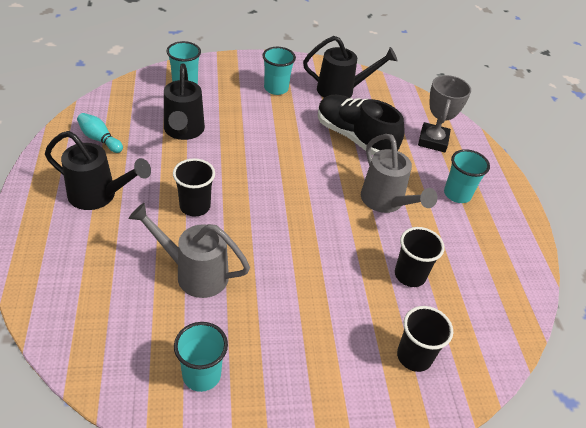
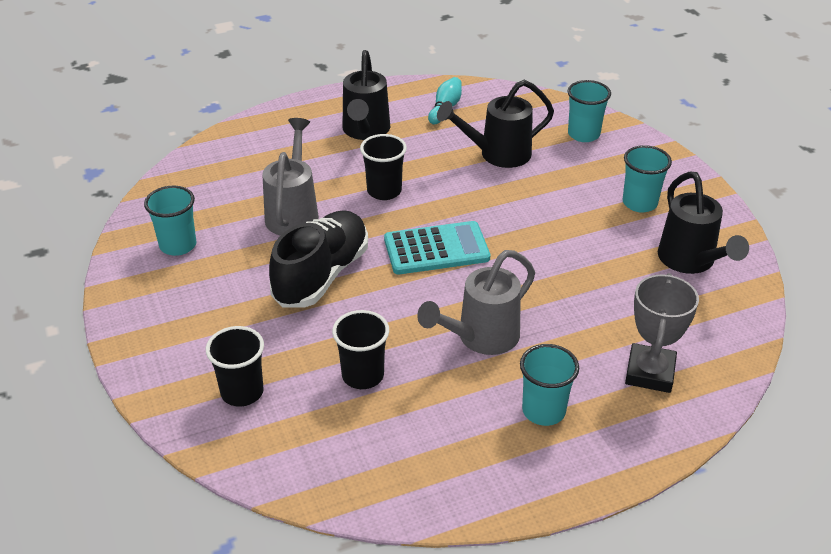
camera: 80 degrees right, 5 degrees down
black shoe [318,95,405,155] -> black shoe moved to [269,210,368,308]
grey trophy [418,75,471,152] -> grey trophy turned 75 degrees counterclockwise [625,273,699,393]
none -> turquoise calculator [384,221,490,274]

